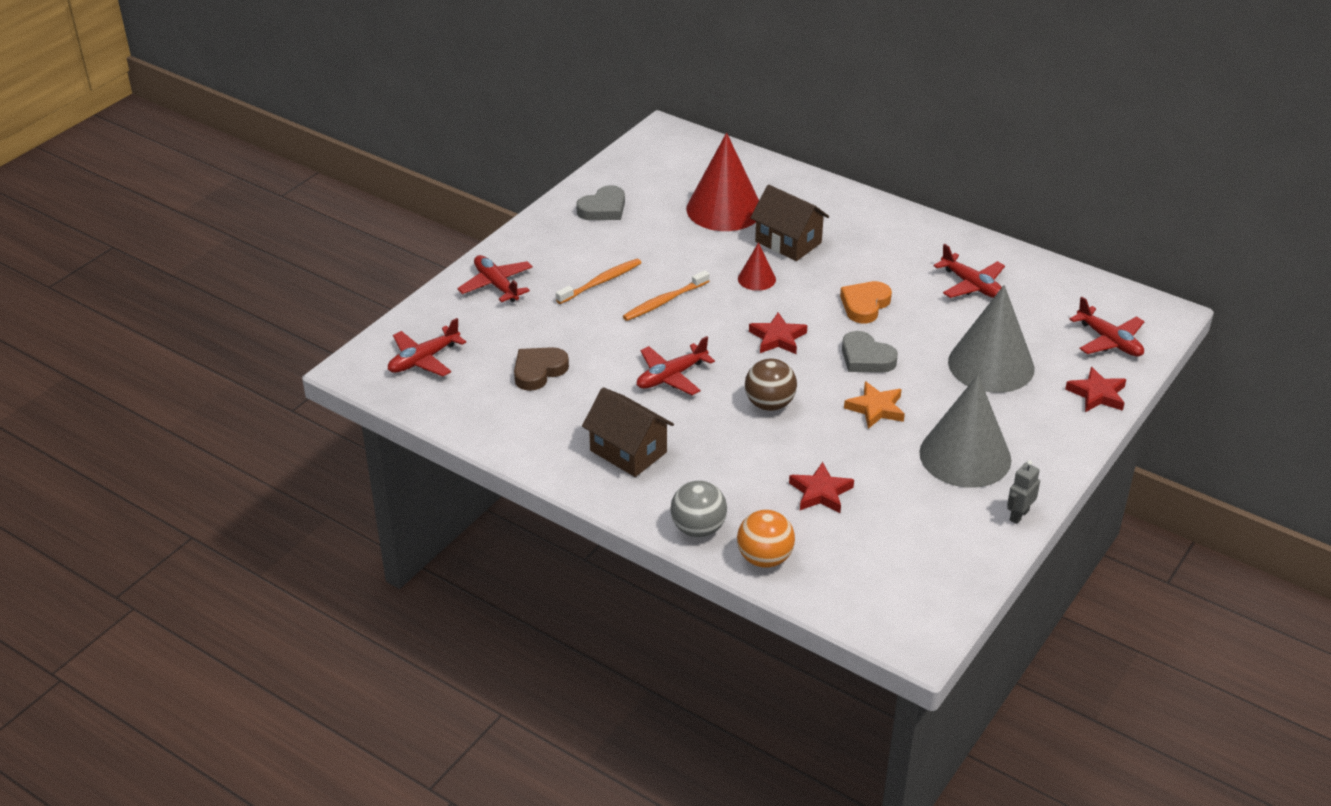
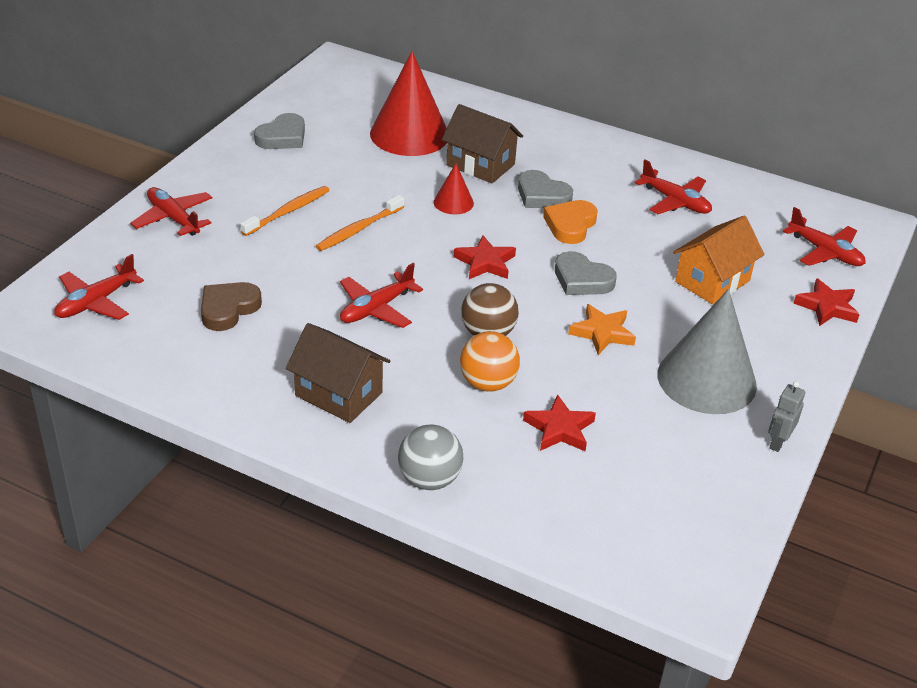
camera: 10 degrees left, 0 degrees up
orange ball [737,510,795,568] -> orange ball moved to [460,331,520,392]
grey cone [948,285,1035,393] -> orange house [673,216,765,305]
none -> grey heart [518,170,573,208]

